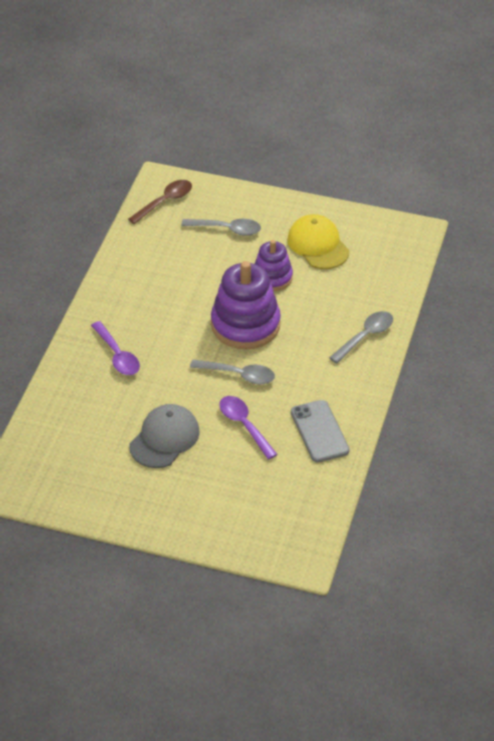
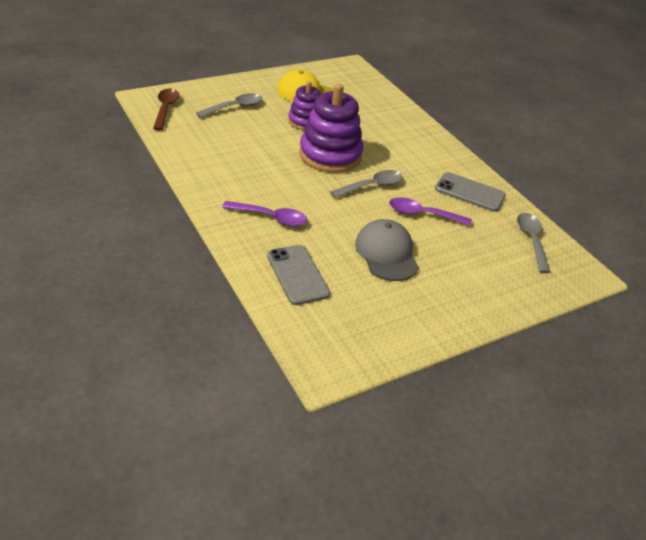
camera: 50 degrees left, 5 degrees down
grey spoon [329,311,393,364] -> grey spoon moved to [517,213,550,273]
none -> grey phone [267,245,330,305]

